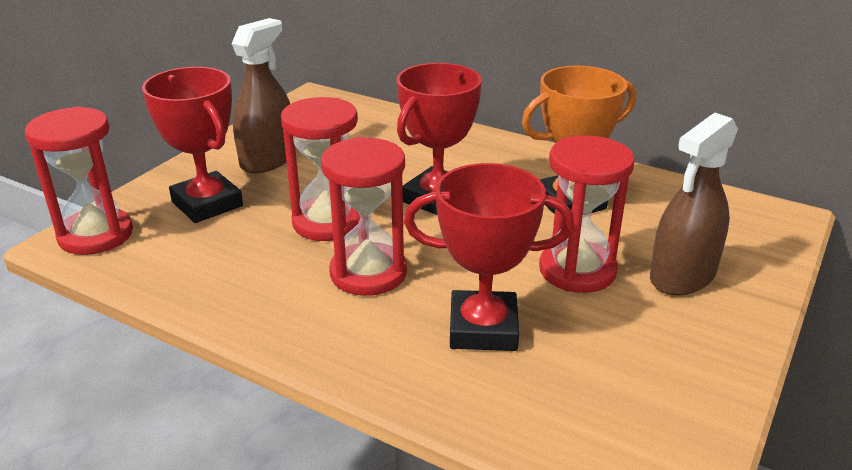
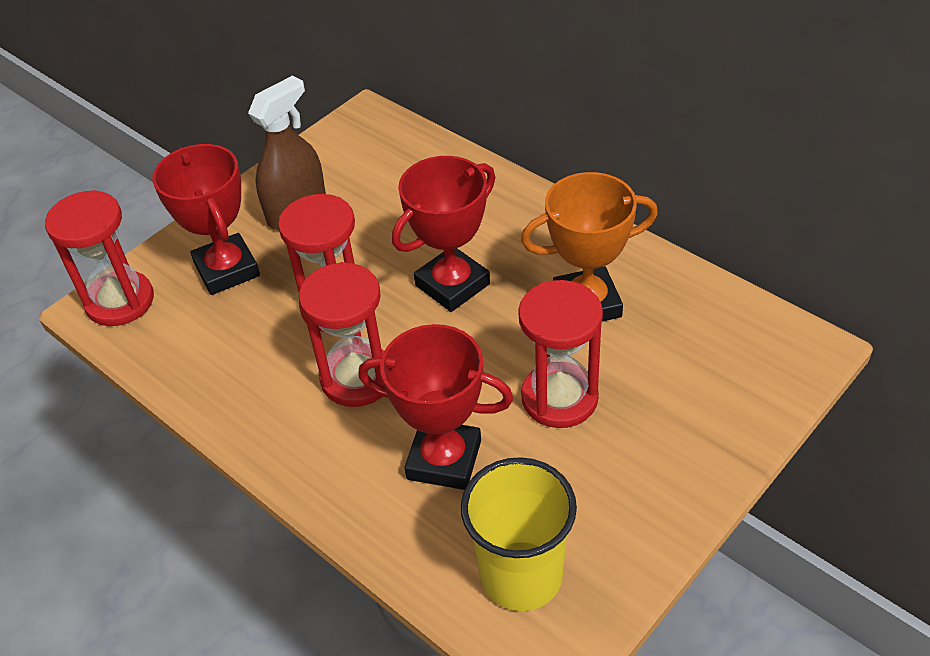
camera: 15 degrees right, 15 degrees up
brown spray bottle [650,113,738,295] -> none
none -> yellow cup [461,457,577,611]

